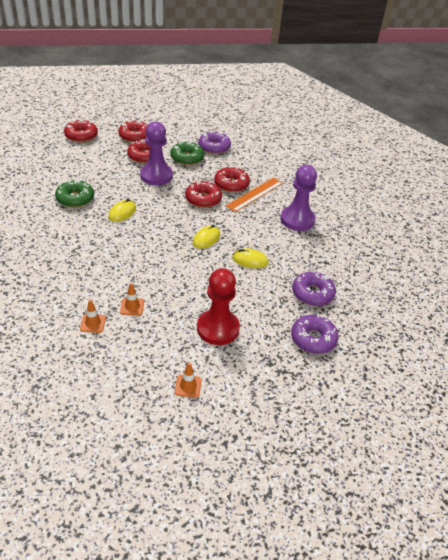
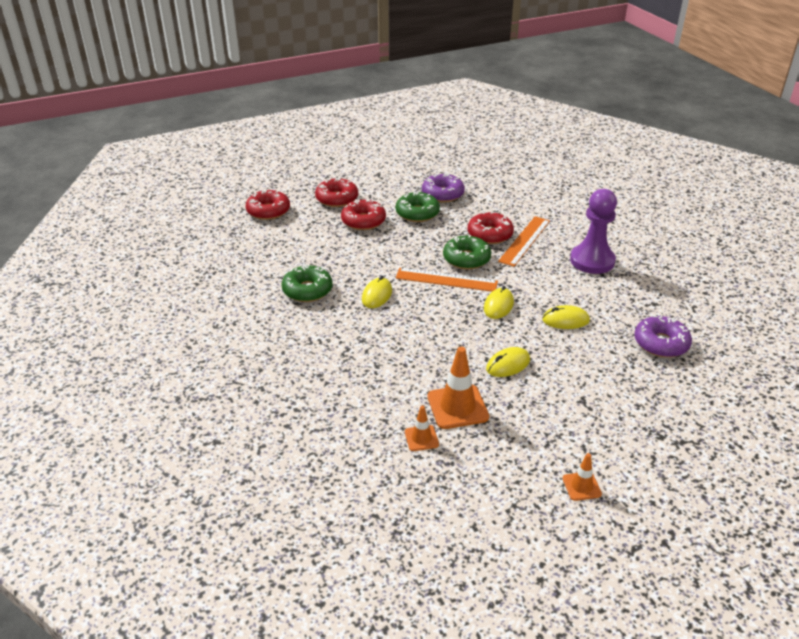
camera: 10 degrees left, 5 degrees down
orange traffic cone [120,283,144,315] -> orange traffic cone [427,347,489,429], size x1.81
purple pawn [140,121,173,185] -> none
red donut [185,180,222,208] -> green donut [443,235,491,270]
red pawn [197,268,240,345] -> none
purple donut [291,314,339,354] -> none
none -> orange ruler [395,268,498,292]
none -> yellow mouse [486,347,530,377]

